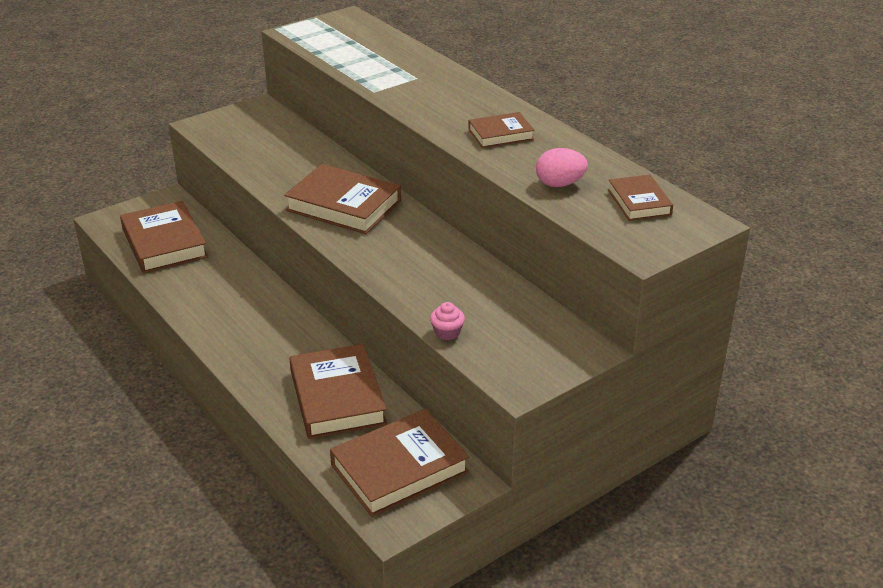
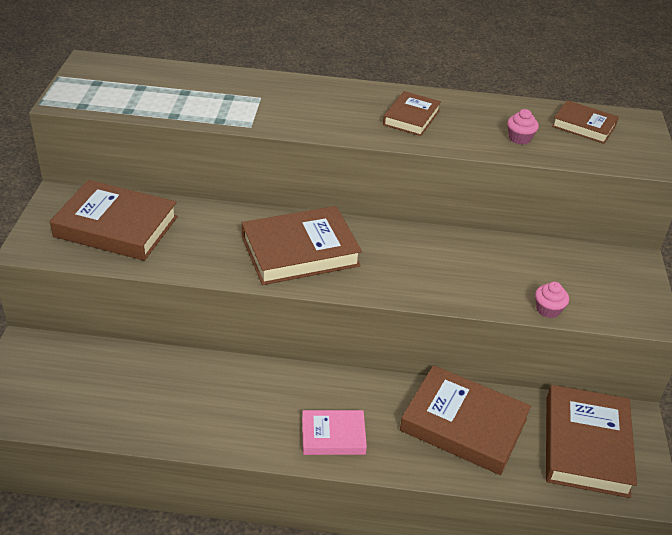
camera: 50 degrees left, 5 degrees up
brown book [120,201,208,273] -> brown book moved to [50,180,178,261]
pink egg [536,148,588,187] -> pink cupcake [507,109,539,145]
none -> pink book [302,410,367,455]

